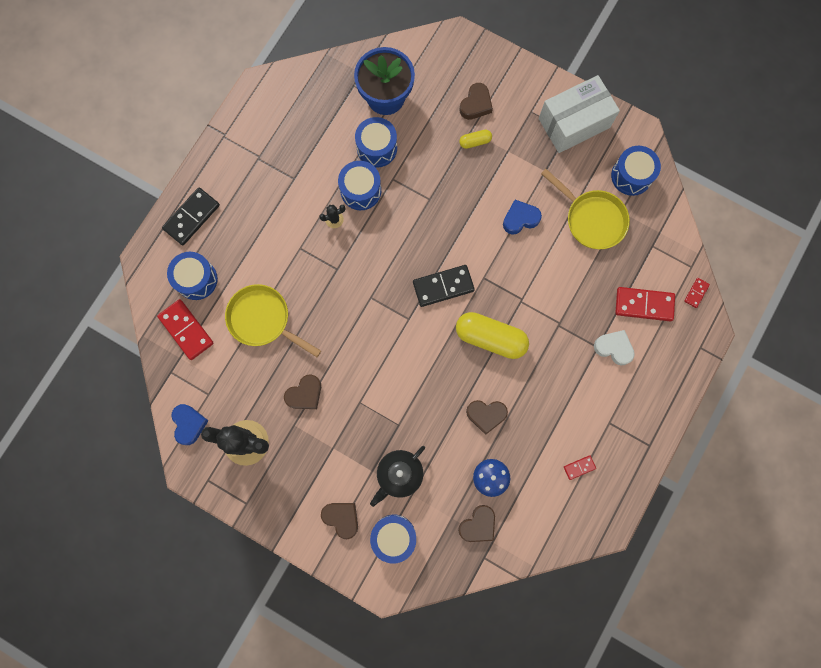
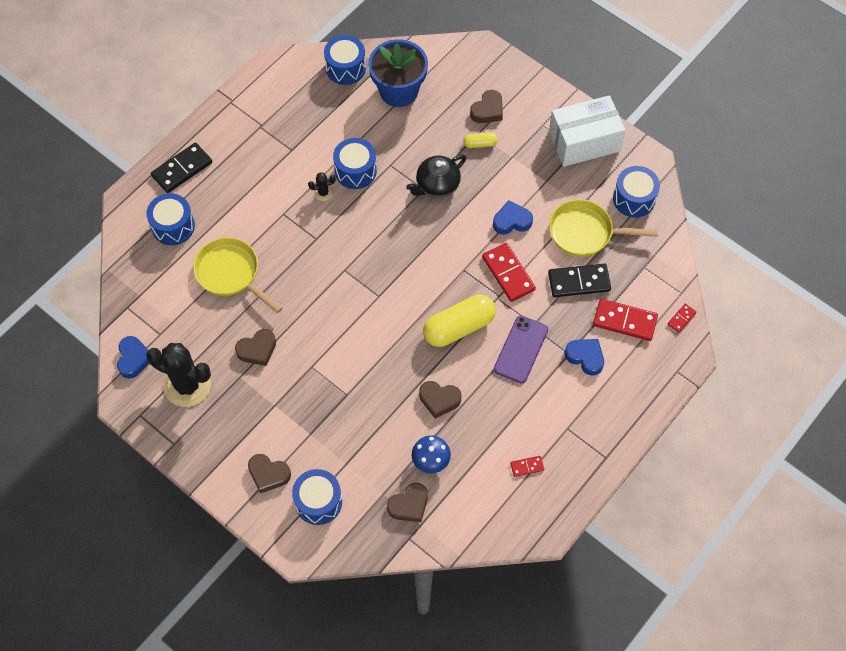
camera: 10 degrees right, 15 degrees down
red domino [157,299,214,360] -> red domino moved to [482,243,536,302]
brown heart [321,503,358,539] -> brown heart turned 150 degrees clockwise [248,454,291,493]
blue drum [355,117,397,168] -> blue drum moved to [324,35,366,85]
black teapot [370,446,425,507] -> black teapot moved to [406,155,466,198]
black domino [413,265,475,307] -> black domino moved to [548,263,611,297]
yellow capsule [456,312,529,359] -> yellow capsule turned 60 degrees counterclockwise [423,295,496,347]
yellow pan [541,169,630,249] -> yellow pan turned 135 degrees clockwise [549,199,658,257]
white heart [594,330,635,366] -> blue heart [565,339,604,375]
none -> purple phone [494,316,548,383]

